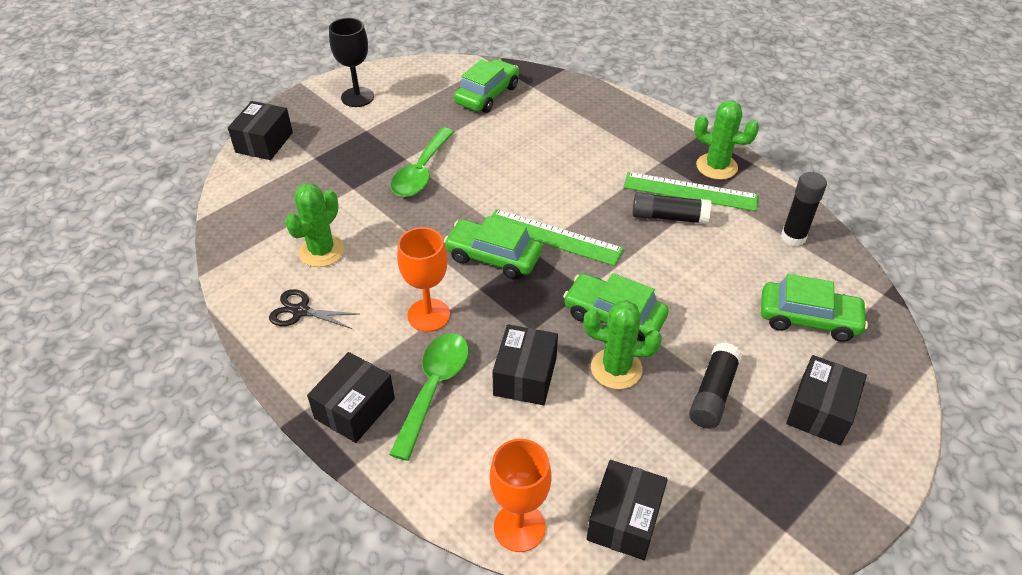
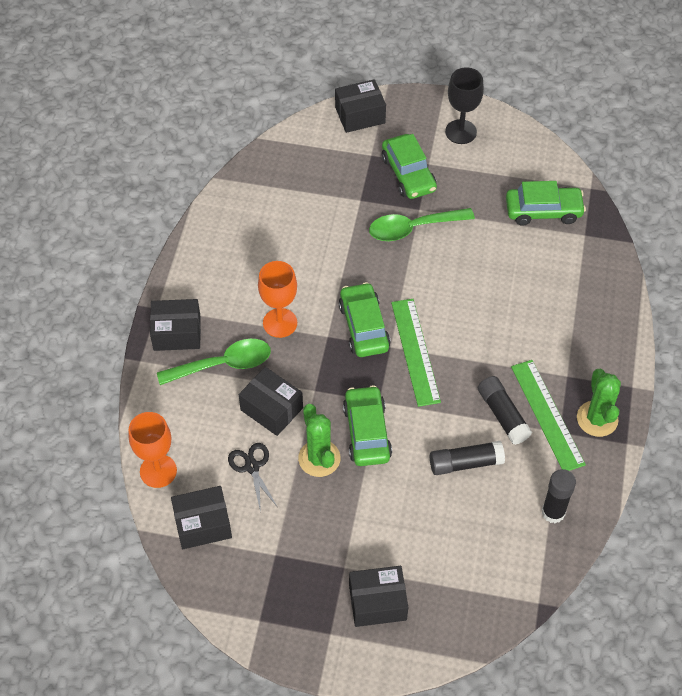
camera: 55 degrees right, 10 degrees up
black scissors [269,289,359,329] -> black scissors moved to [228,443,277,513]
green cactus [285,183,344,267] -> none
black box [492,324,558,405] -> black box turned 60 degrees clockwise [239,367,303,436]
black glue stick [689,342,742,429] -> black glue stick moved to [430,441,505,475]
green car [761,274,868,342] -> green car moved to [382,134,437,199]

